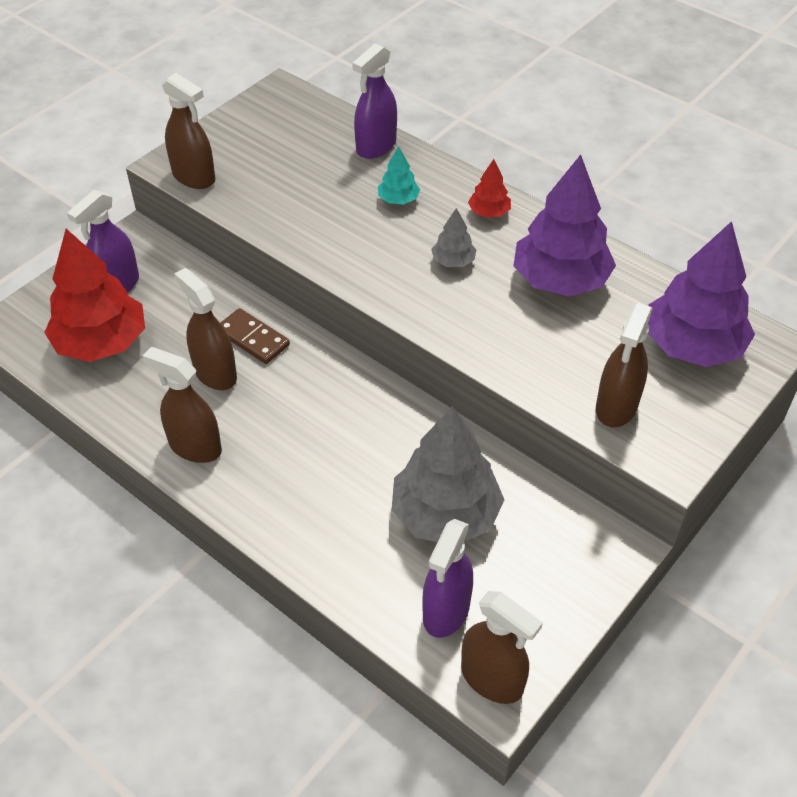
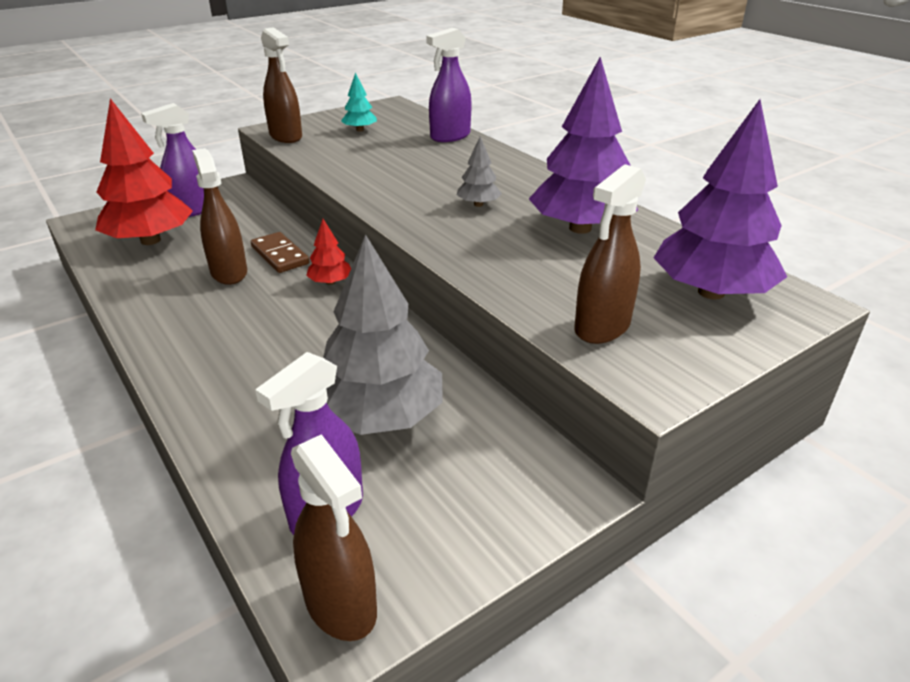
camera: 15 degrees right, 15 degrees down
brown spray bottle [143,347,222,463] -> none
turquoise tree [378,146,420,205] -> turquoise tree moved to [341,73,377,132]
red tree [468,159,511,218] -> red tree moved to [306,219,351,285]

